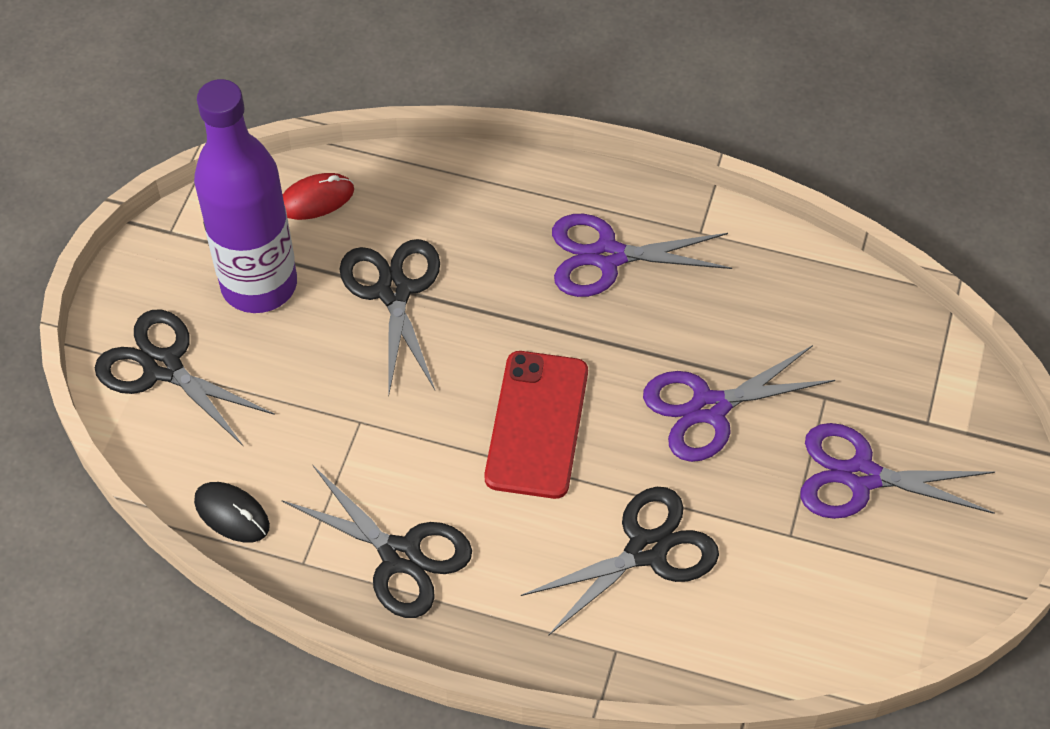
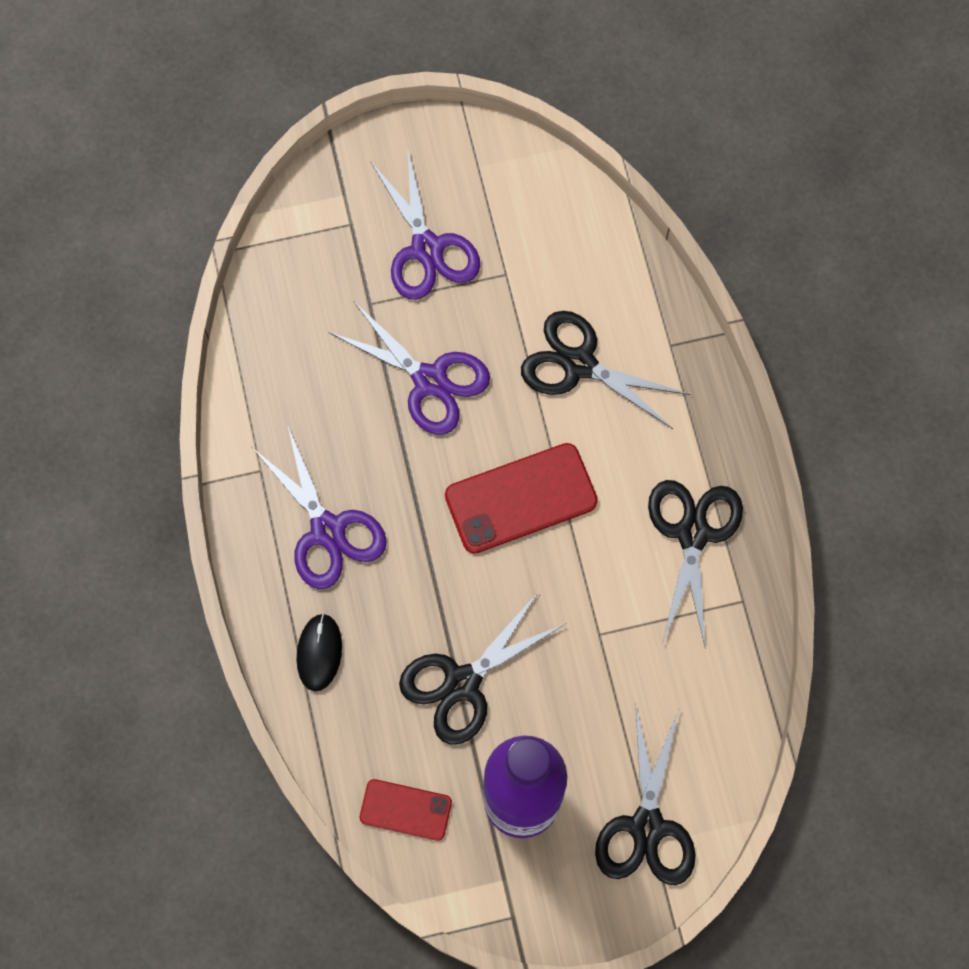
camera: 120 degrees left, 15 degrees up
black mouse [194,482,270,543] -> black mouse moved to [296,613,342,691]
red mouse [283,173,354,220] -> red phone [360,779,452,841]

